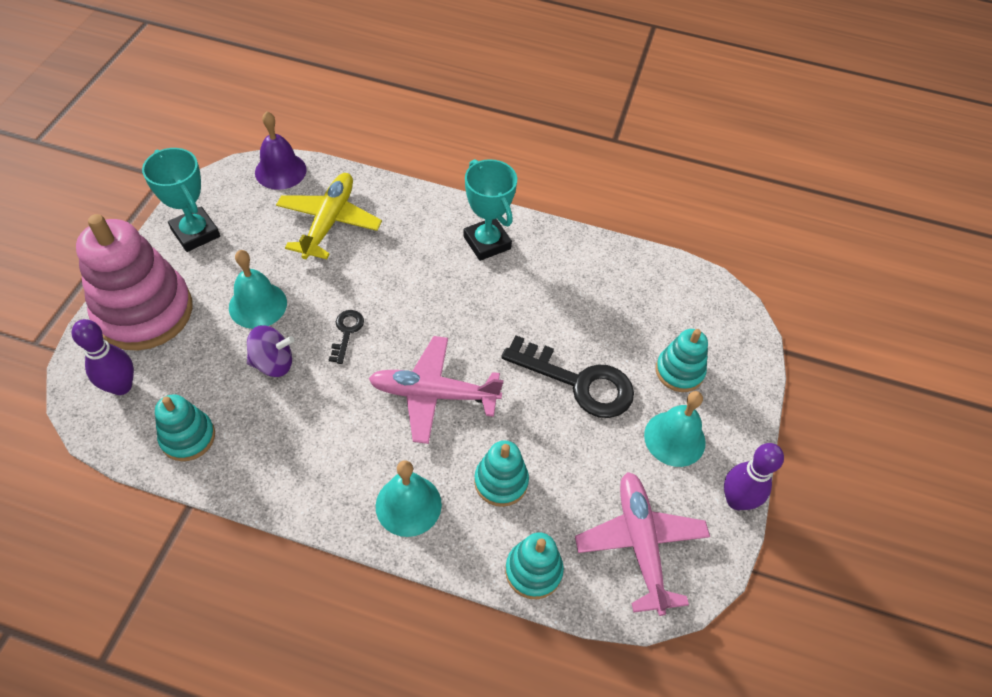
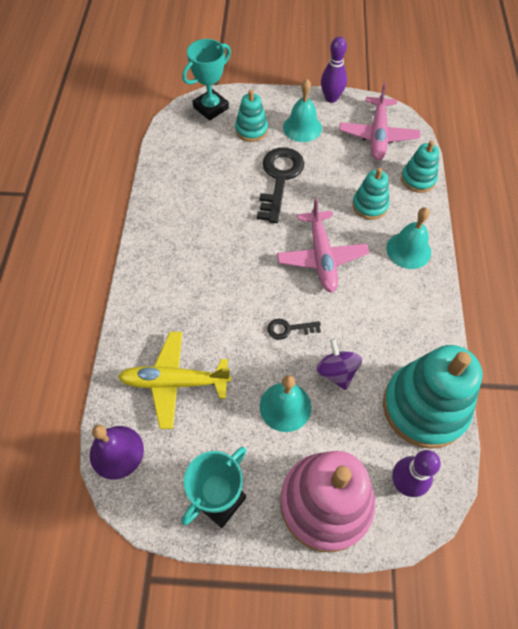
camera: 100 degrees left, 5 degrees up
turquoise stacking toy [155,394,215,461] -> turquoise stacking toy [383,345,482,449], size x1.95
turquoise trophy [463,159,517,261] -> turquoise trophy moved to [182,39,231,121]
pink plane [575,472,710,616] -> pink plane turned 60 degrees counterclockwise [339,83,420,160]

